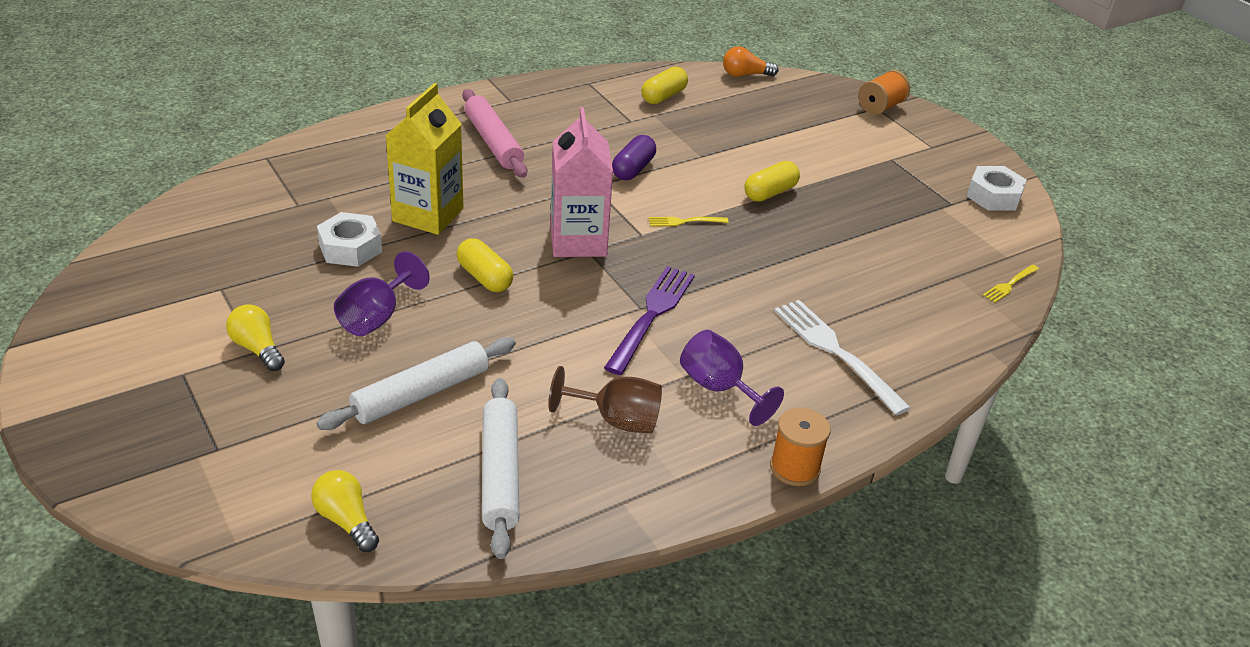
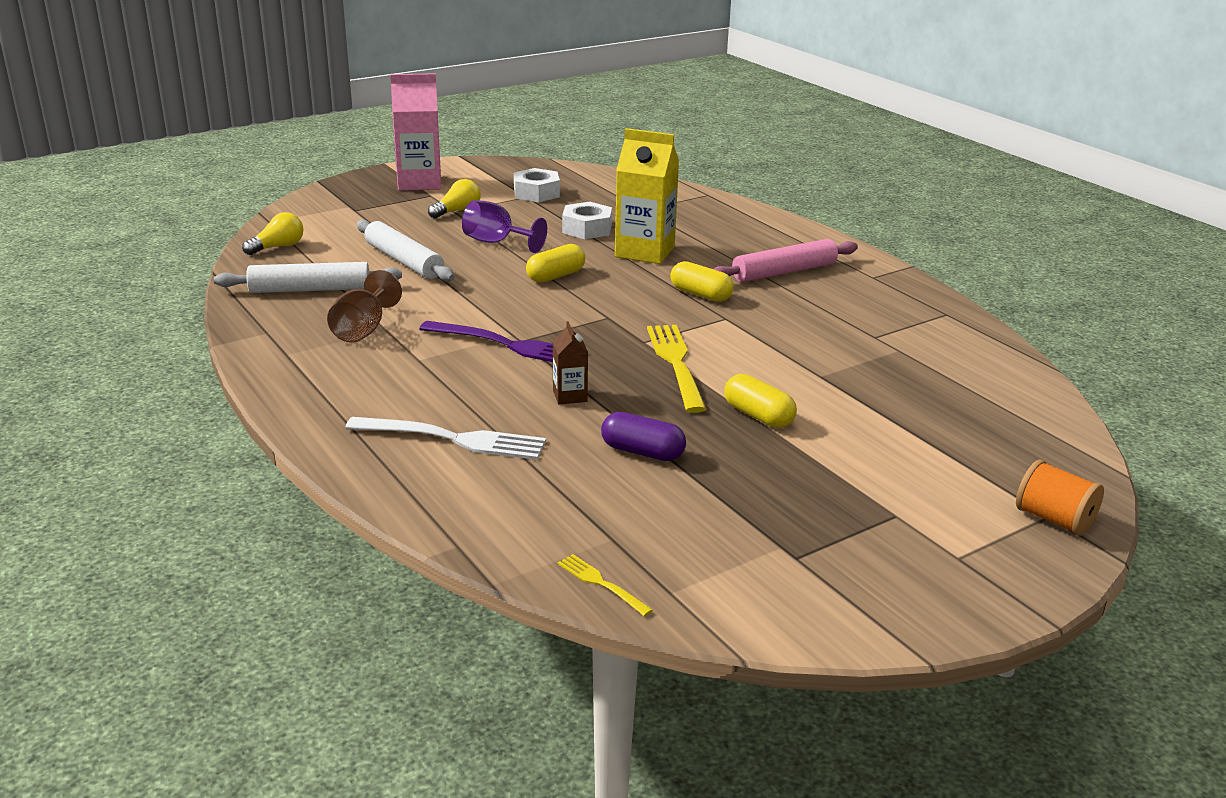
camera: 90 degrees right, 10 degrees down
pink carton [550,107,613,257] -> pink carton moved to [390,73,442,191]
purple capsule [612,135,656,180] -> purple capsule moved to [601,412,686,461]
yellow capsule [641,67,688,104] -> yellow capsule moved to [670,261,734,302]
yellow fork [649,217,729,226] -> yellow fork [647,325,706,413], size x2.01
purple goblet [680,330,784,426] -> none
orange light bulb [723,46,778,77] -> none
orange spool [770,408,831,486] -> none
white fork [774,300,911,415] -> white fork turned 45 degrees clockwise [345,417,546,460]
white nut [967,166,1027,211] -> white nut moved to [514,168,560,202]
none -> brown carton [553,321,588,404]

